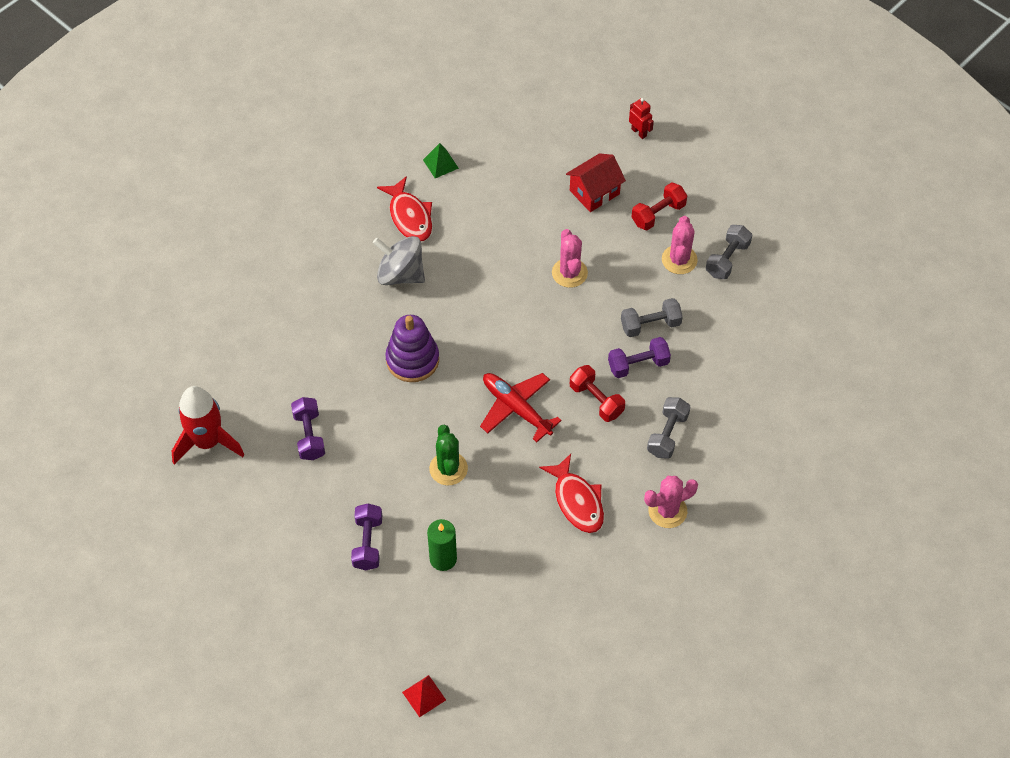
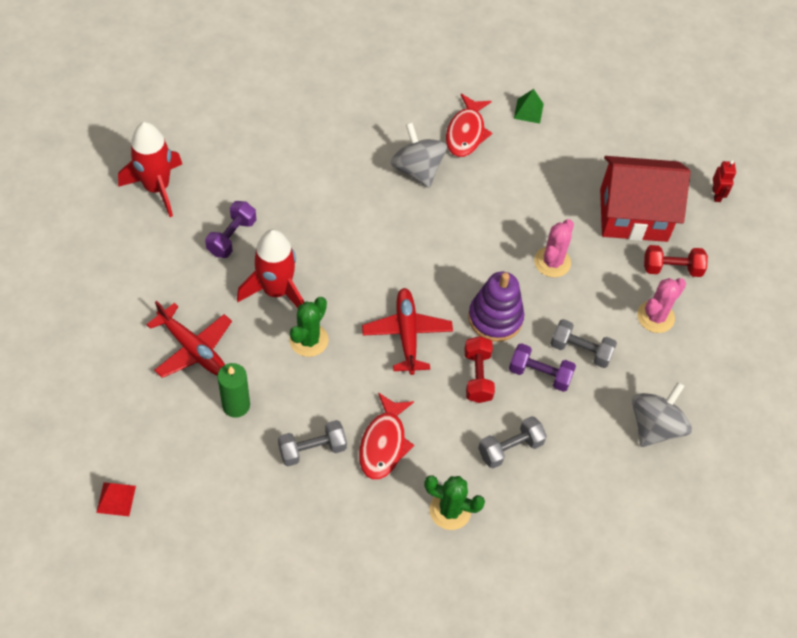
camera: 35 degrees right, 0 degrees up
purple dumbbell [351,503,382,570] -> red plane [146,301,232,378]
purple stacking toy [385,315,439,382] -> purple stacking toy moved to [468,272,524,342]
red house [566,153,626,212] -> red house [600,156,691,242], size x1.69
pink cactus [644,476,698,528] -> green cactus [424,475,485,530]
grey dumbbell [706,225,752,279] -> grey dumbbell moved to [278,420,347,466]
none -> red rocket [237,229,304,308]
none -> grey spinning top [632,382,692,447]

